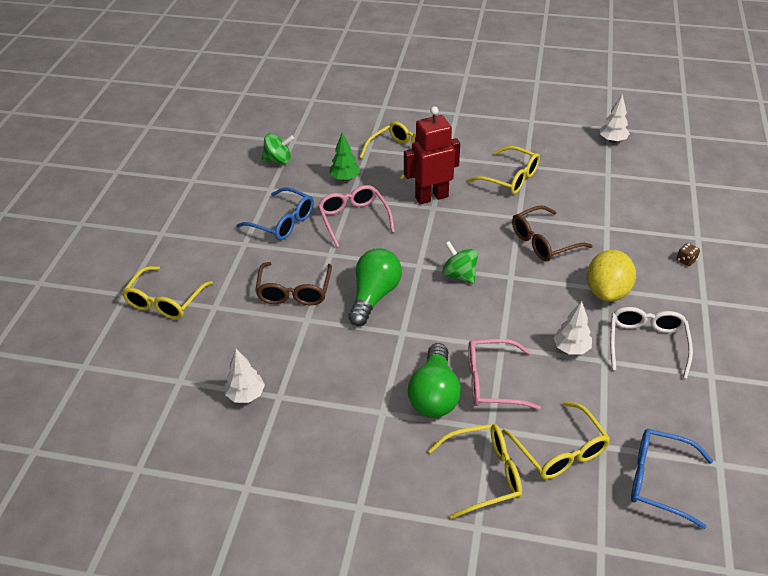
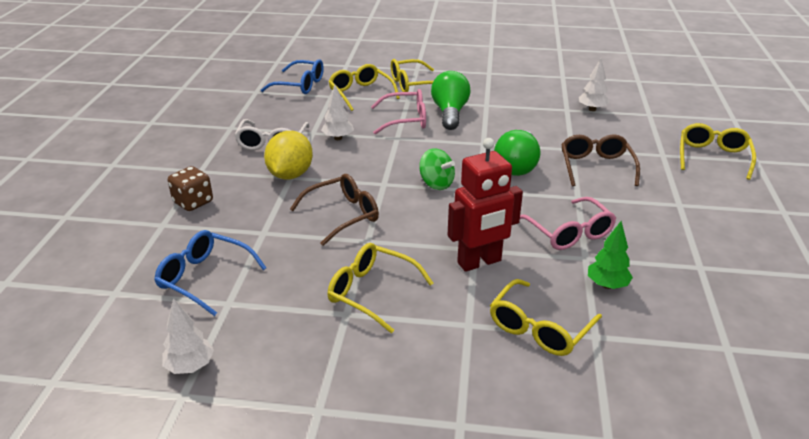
camera: 175 degrees right, 10 degrees down
blue glasses [237,187,314,240] -> blue glasses moved to [154,230,266,316]
green spinning top [261,133,294,164] -> none
brown dice [677,243,700,266] -> brown dice [168,166,213,211], size x1.83

